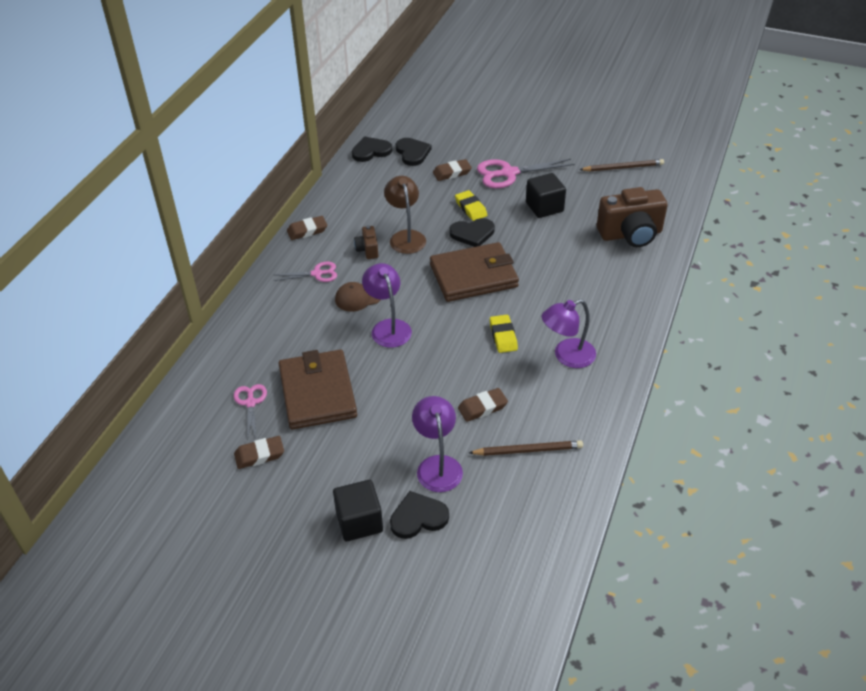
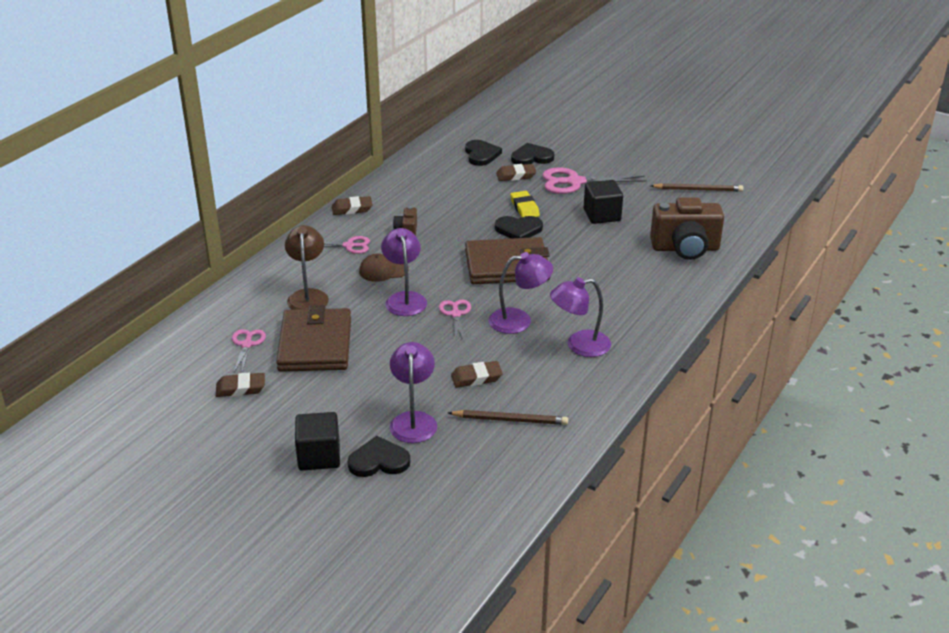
camera: 10 degrees right, 10 degrees down
black heart [352,136,392,162] -> black heart moved to [511,143,554,165]
brown lamp [384,176,426,254] -> brown lamp moved to [285,225,329,310]
yellow eraser [490,315,518,353] -> purple lamp [489,252,553,334]
none -> pink scissors [439,300,471,341]

